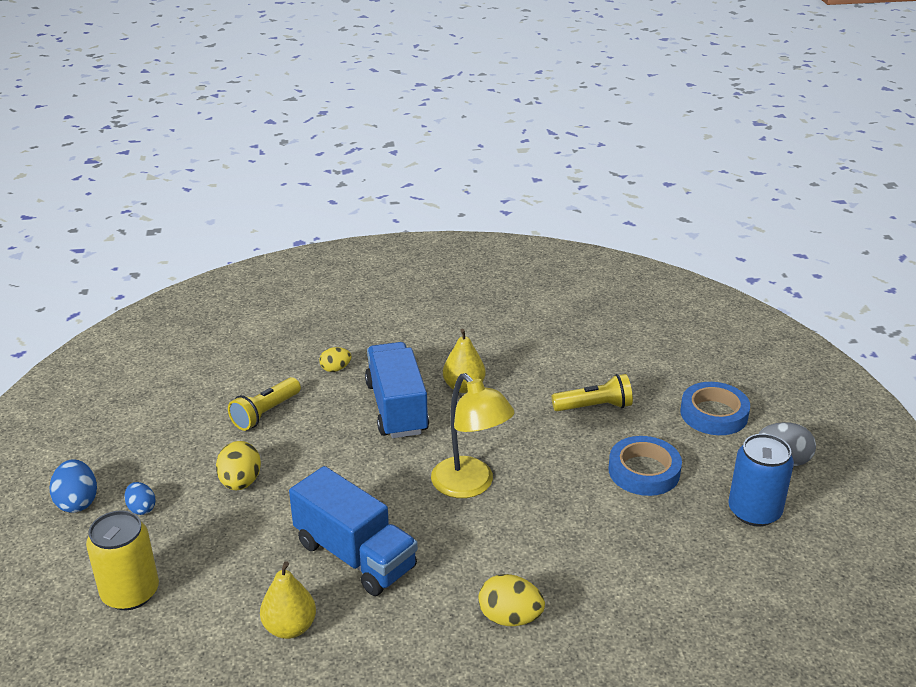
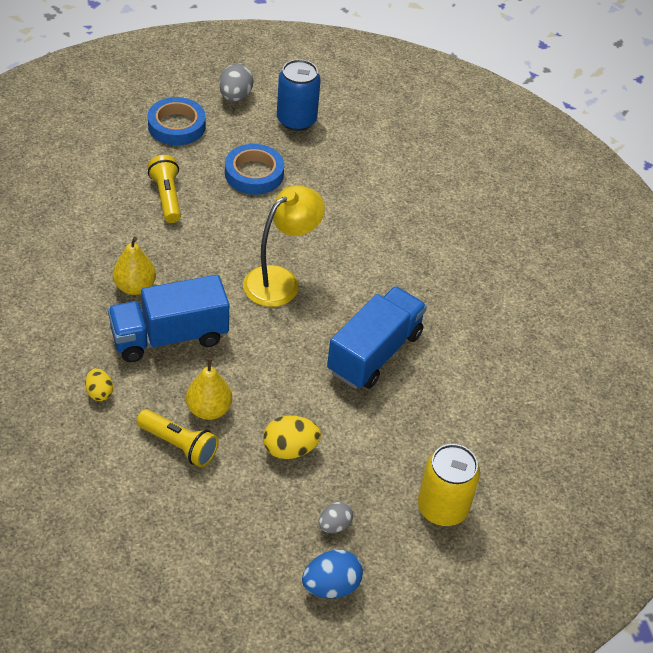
camera: 100 degrees left, 15 degrees up
blue egg [124,482,156,515] -> grey egg [319,502,353,533]
yellow pear [260,561,316,639] -> yellow pear moved to [186,358,232,420]
yellow egg [478,574,545,626] -> none

